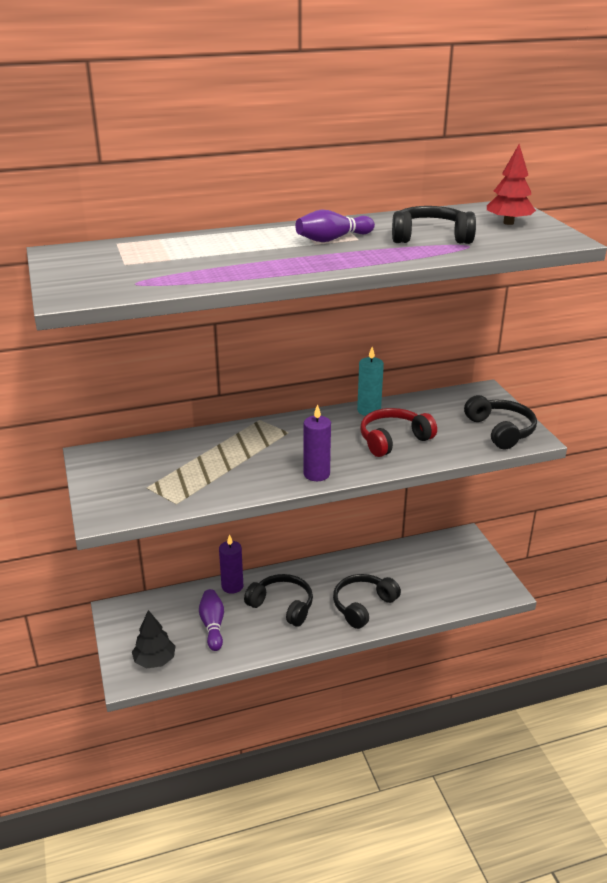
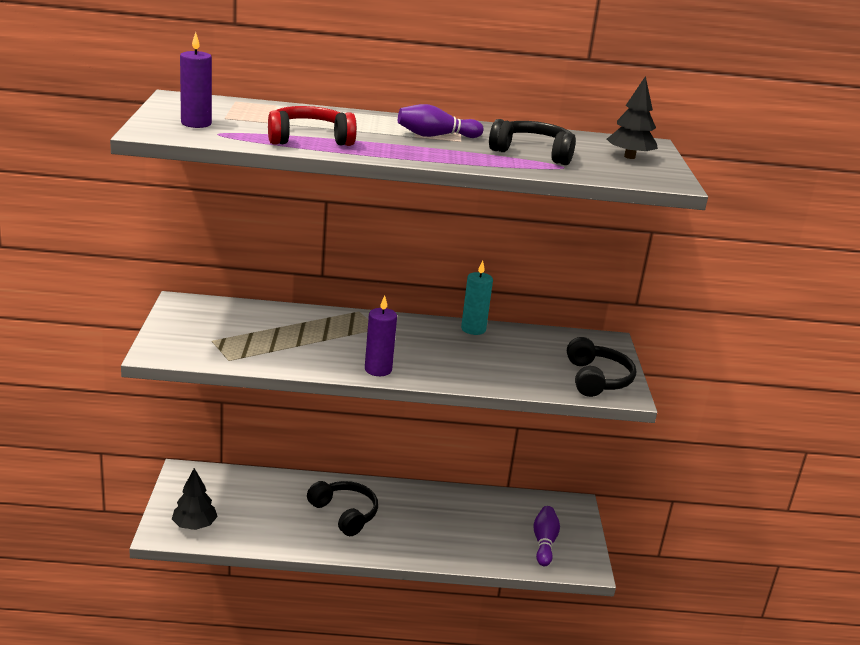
camera: 15 degrees right, 5 degrees down
purple bowling pin [199,589,224,651] -> purple bowling pin moved to [534,506,560,566]
purple candle [219,534,243,594] -> purple candle moved to [180,32,212,128]
black headphones [333,574,401,629] -> none
red headphones [360,408,437,457] -> red headphones moved to [268,106,357,146]
red tree [487,144,536,225] -> black tree [607,76,658,159]

